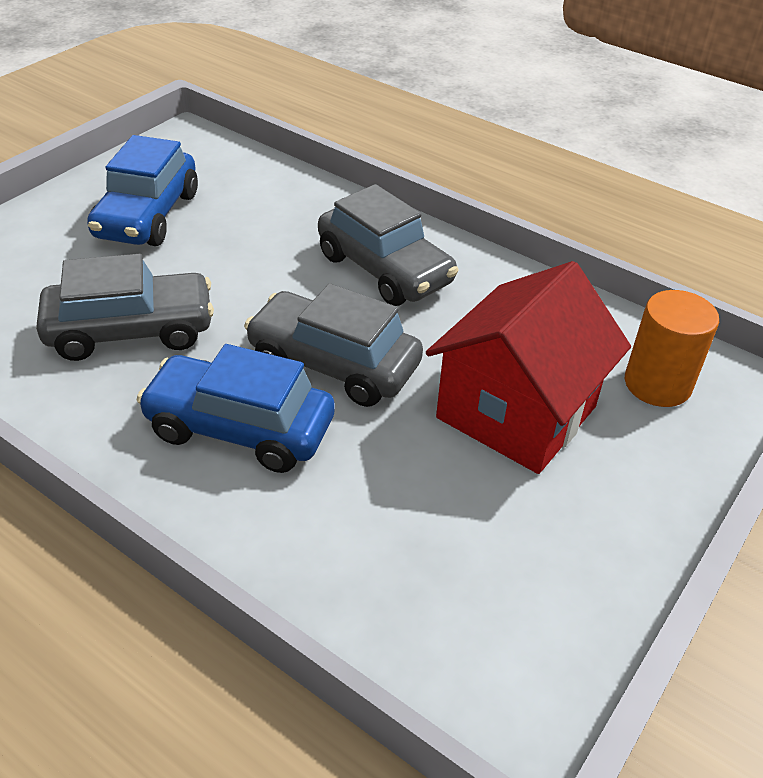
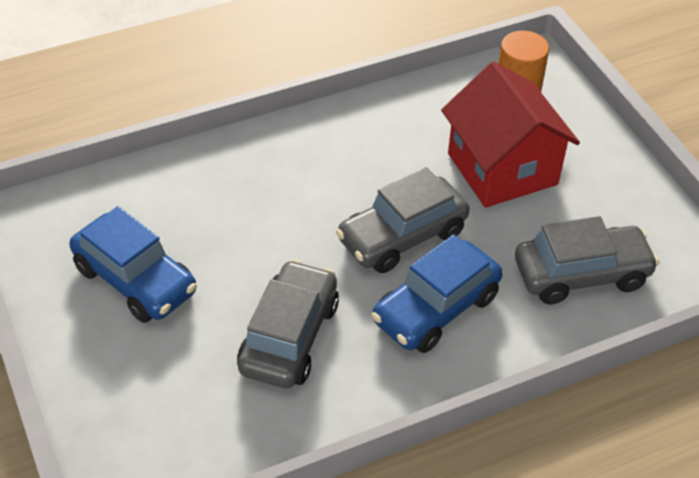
camera: 60 degrees left, 5 degrees up
grey car [318,184,458,306] -> grey car moved to [515,216,659,304]

